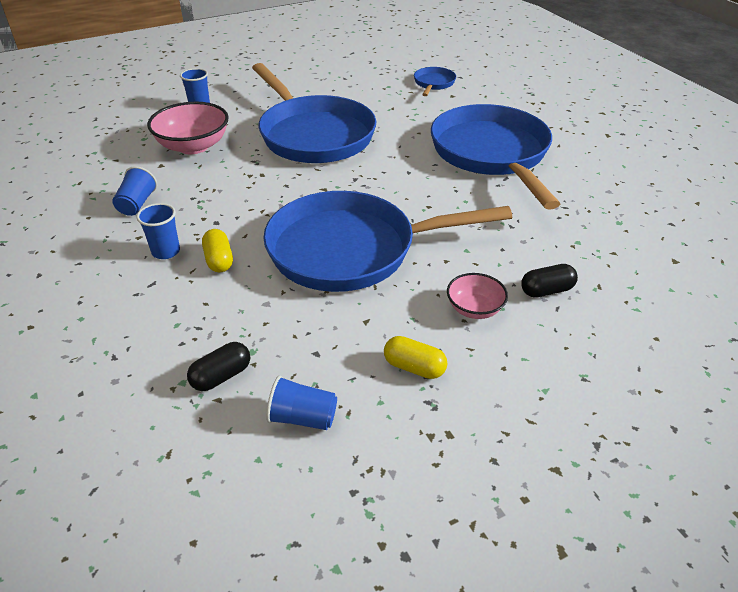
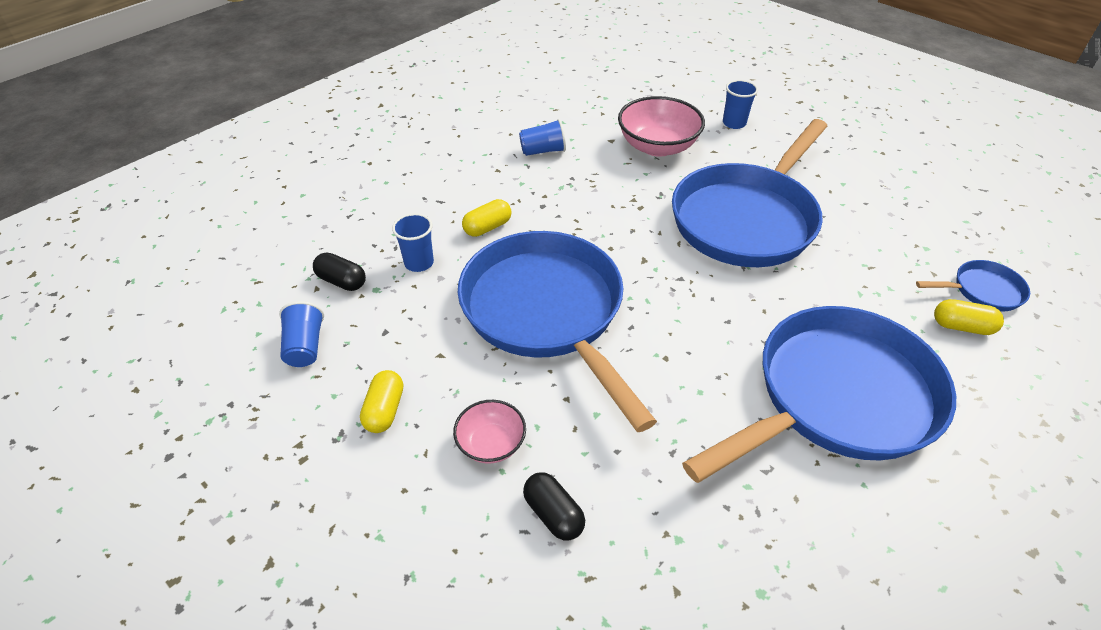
camera: 70 degrees right, 5 degrees up
blue cup [137,203,180,259] -> blue cup moved to [392,213,434,272]
none -> yellow capsule [934,299,1004,335]

